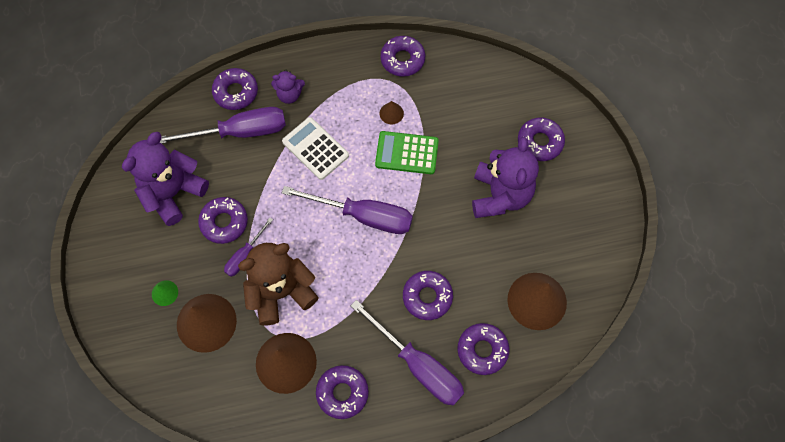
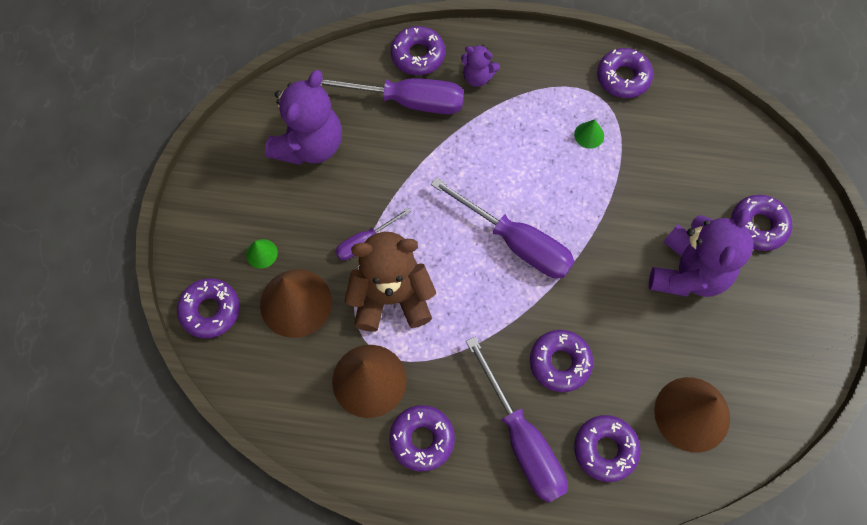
camera: 20 degrees right, 0 degrees up
purple teddy bear [122,132,209,226] -> purple teddy bear turned 150 degrees clockwise [265,70,342,165]
purple donut [198,197,248,244] -> purple donut moved to [177,278,240,338]
white calculator [282,117,349,180] -> none
green calculator [375,131,439,174] -> none
brown cone [380,101,404,124] -> green cone [574,119,604,149]

